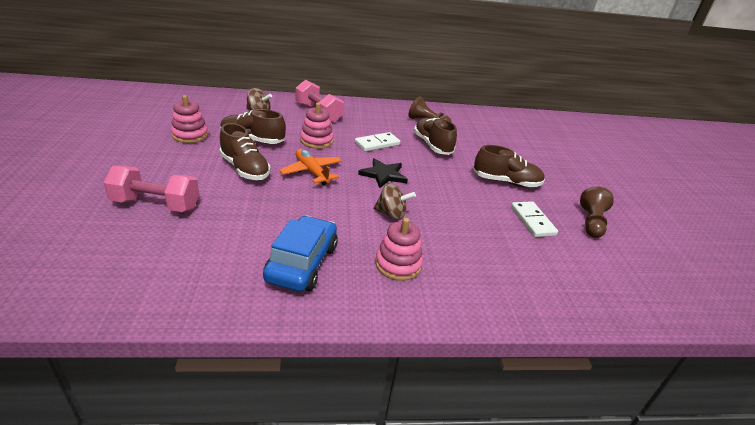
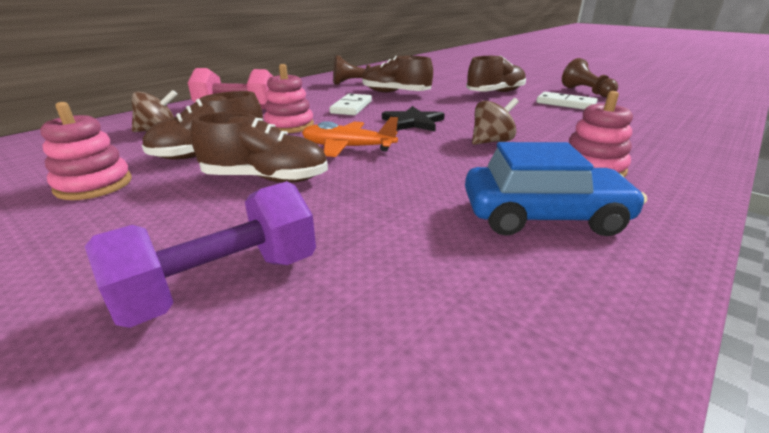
camera: 40 degrees left, 5 degrees down
pink dumbbell [104,166,199,212] -> purple dumbbell [85,181,316,328]
blue car [263,216,338,292] -> blue car turned 120 degrees clockwise [465,142,647,236]

